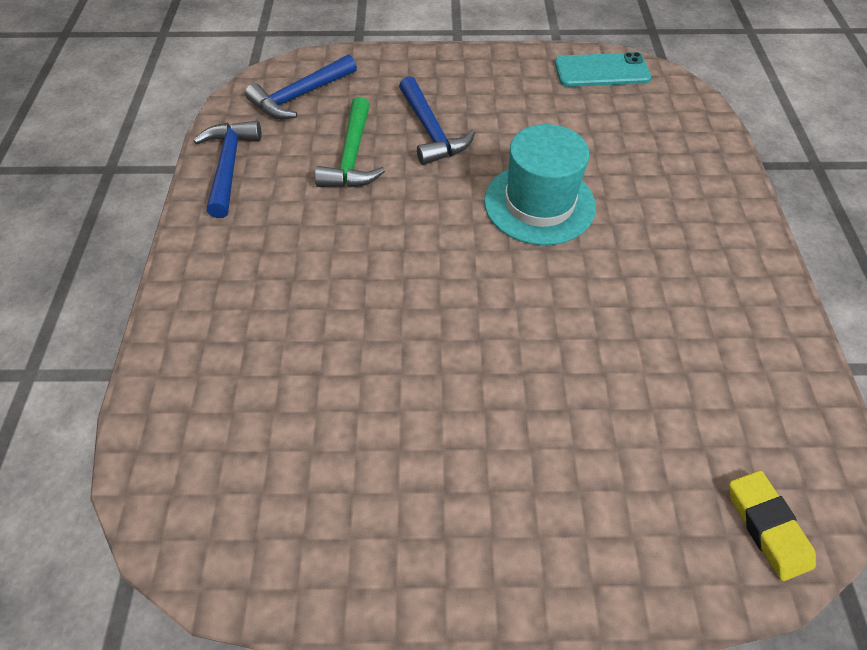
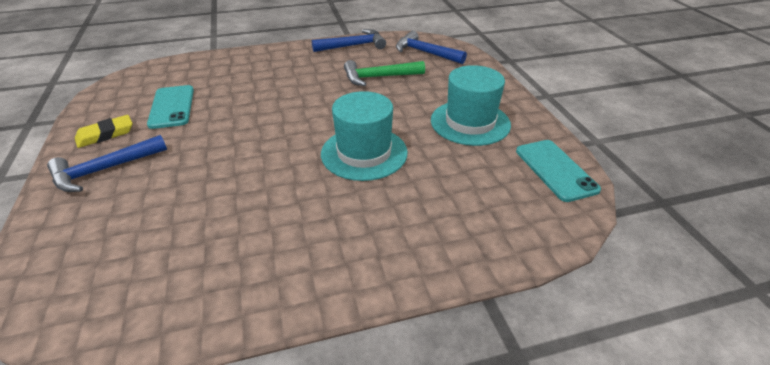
camera: 75 degrees right, 15 degrees down
blue hammer [399,76,475,165] -> blue hammer moved to [47,135,167,192]
yellow eraser [729,470,816,581] -> yellow eraser moved to [75,115,133,148]
none -> turquoise phone [147,85,194,129]
none -> turquoise hat [431,65,511,146]

